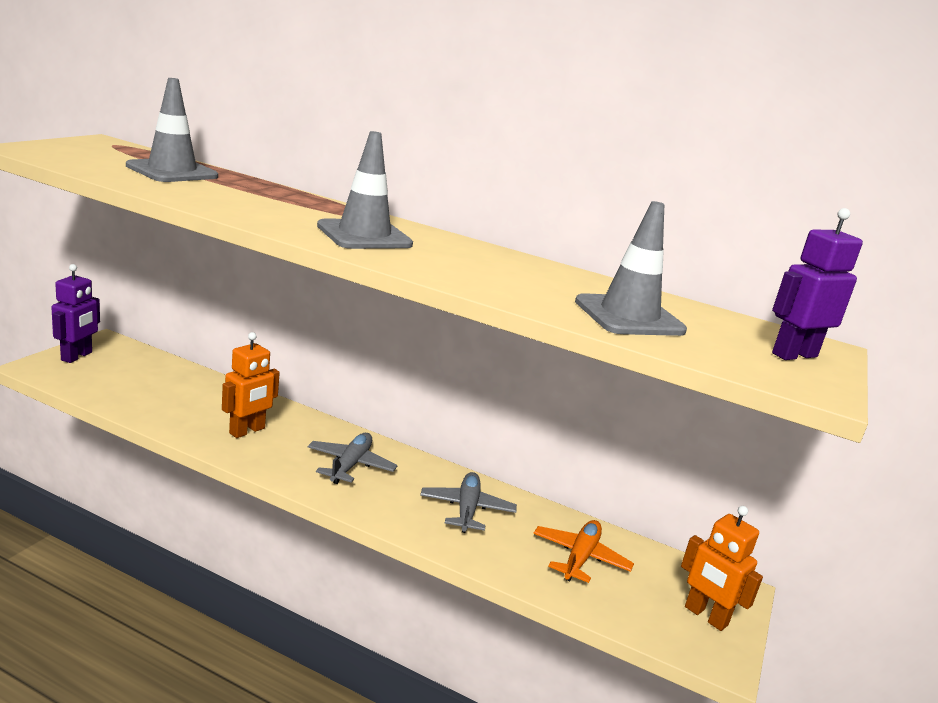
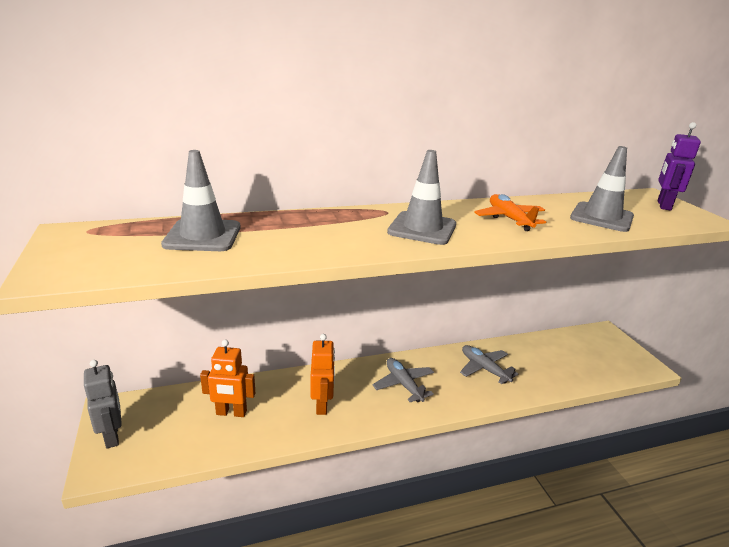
camera: 40 degrees left, 5 degrees up
purple robot [51,264,100,363] -> grey robot [84,360,122,449]
orange plane [533,520,634,583] -> orange plane moved to [474,194,546,231]
orange robot [681,506,763,631] -> orange robot moved to [200,340,255,417]

